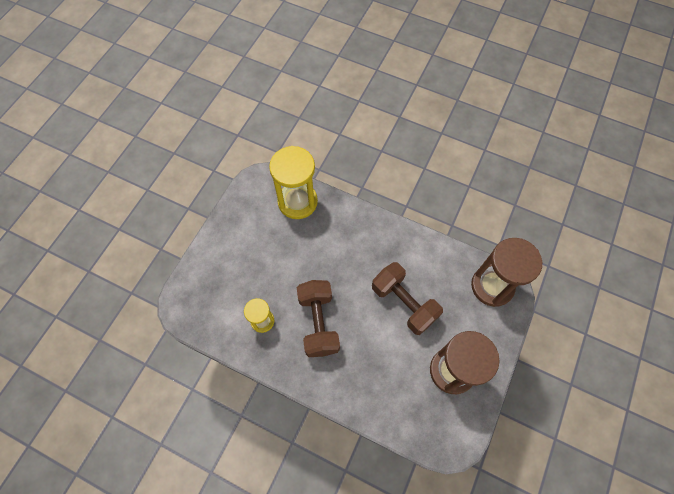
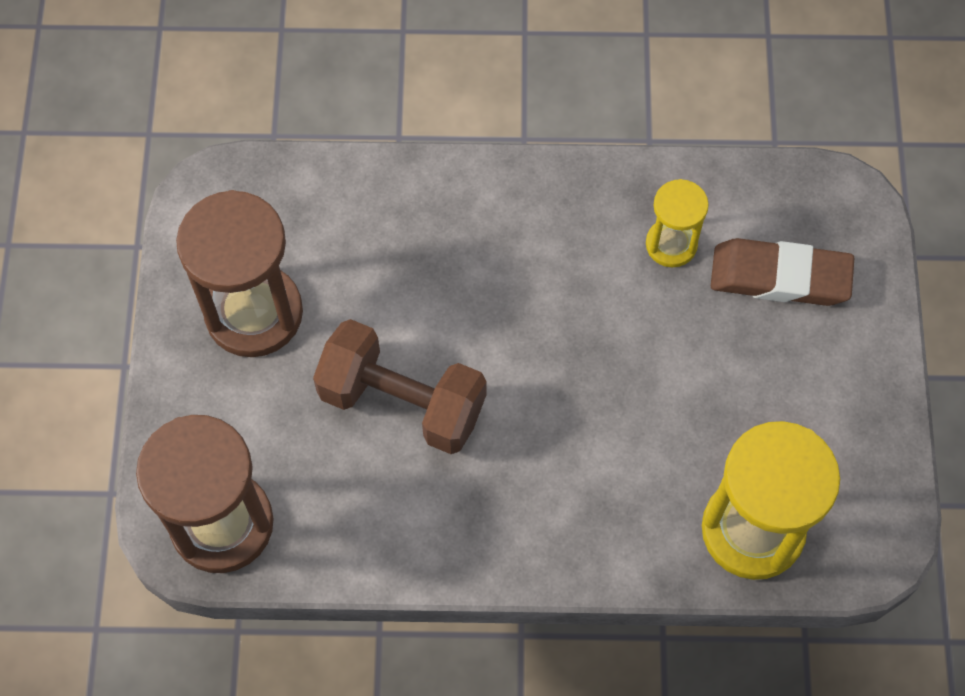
camera: 155 degrees right, 0 degrees up
brown dumbbell [297,280,340,357] -> none
none -> brown eraser [711,238,854,306]

